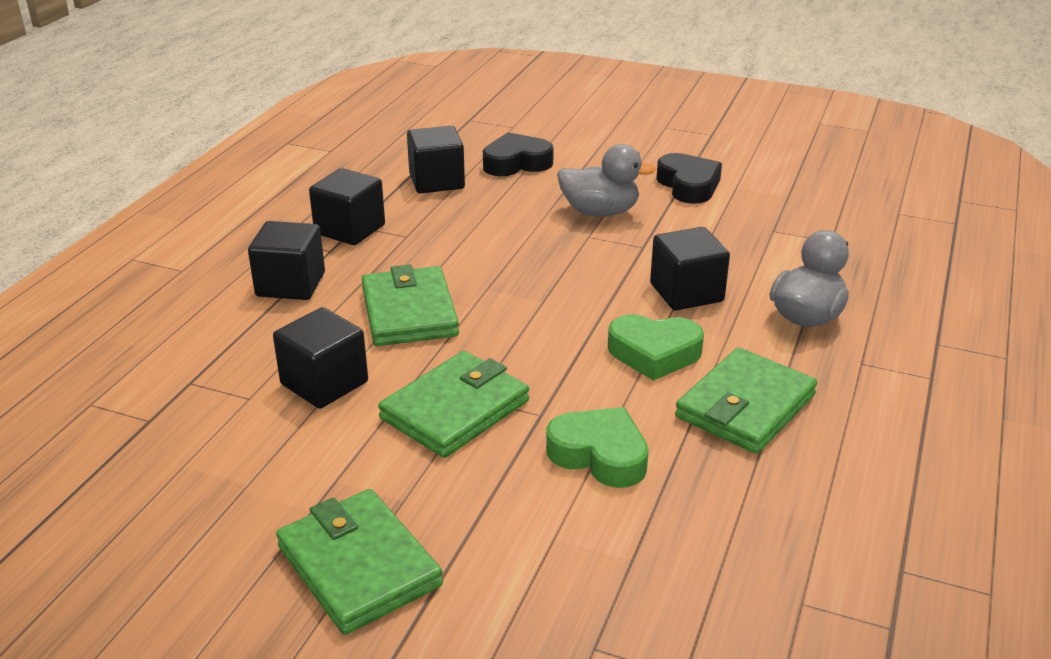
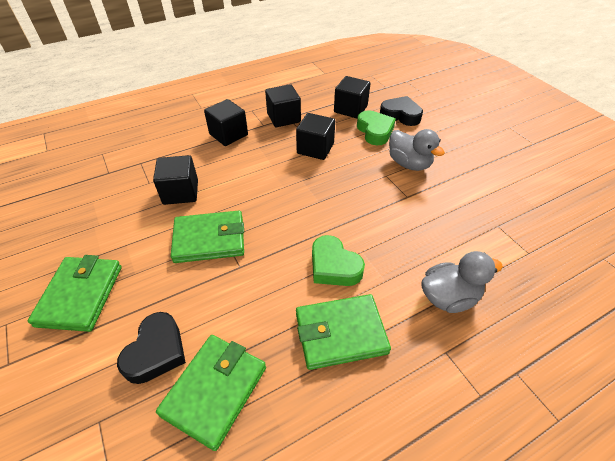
camera: 40 degrees right, 15 degrees up
green wallet [362,264,459,346] -> green wallet moved to [156,335,266,451]
green heart [546,407,649,488] -> green heart moved to [357,110,396,145]
black cube [650,227,730,311] -> black cube moved to [296,113,335,160]
black heart [656,153,722,204] -> black heart moved to [117,312,186,384]

